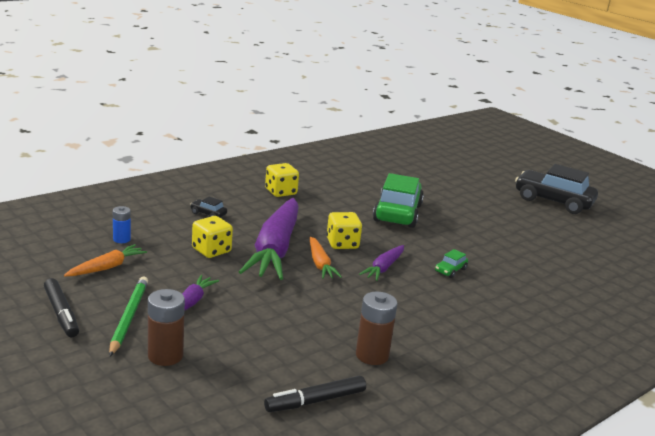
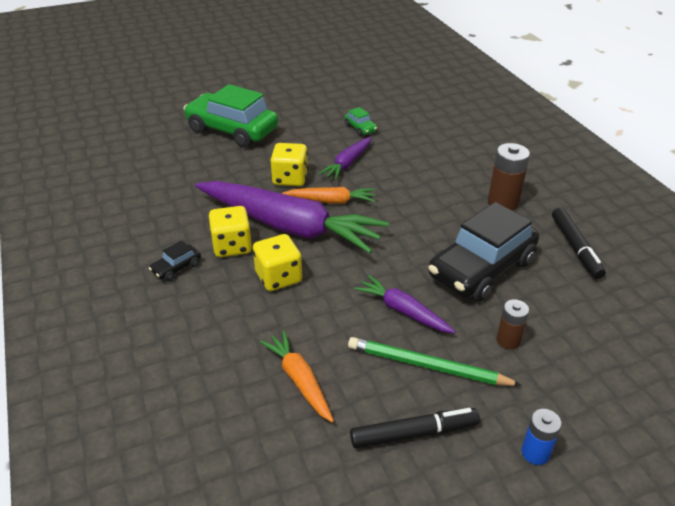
camera: 70 degrees left, 15 degrees up
blue battery [113,206,131,243] -> blue battery moved to [521,409,562,465]
brown battery [148,289,185,366] -> brown battery [496,299,529,349], size x0.62
yellow dice [265,163,299,197] -> yellow dice moved to [209,206,252,257]
purple carrot [359,245,404,281] -> purple carrot turned 75 degrees clockwise [318,136,372,180]
black car [515,164,598,214] -> black car moved to [428,202,539,302]

